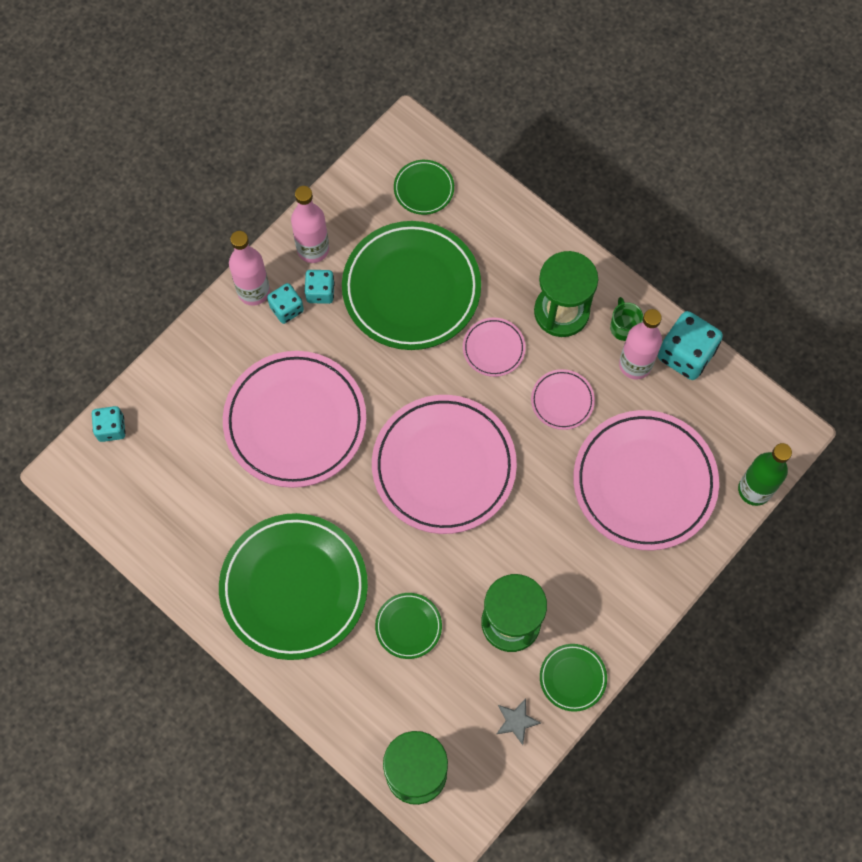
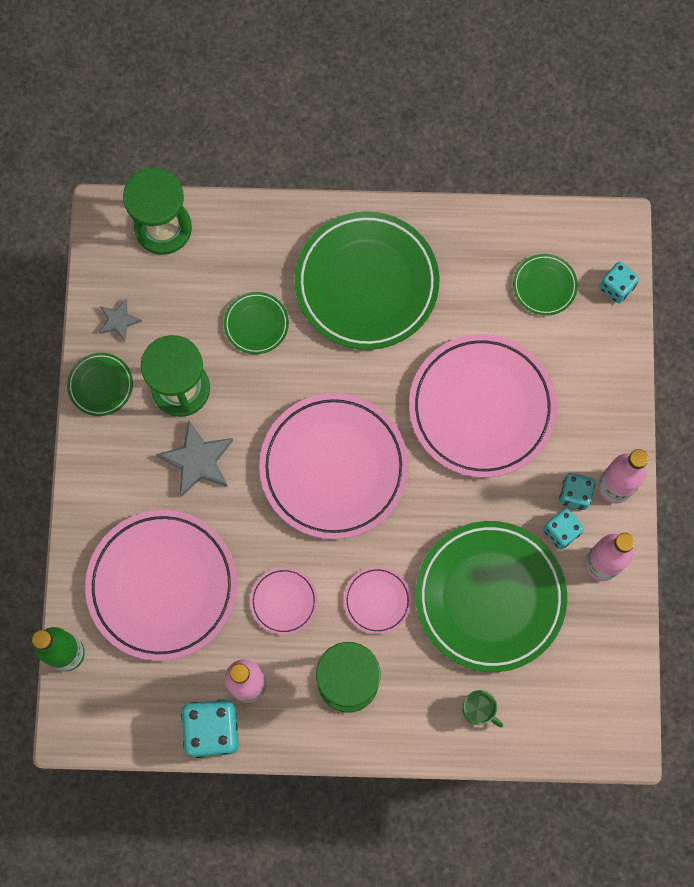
camera: 140 degrees right, 5 degrees up
green plate [394,160,454,215] -> green plate moved to [513,254,578,316]
green mug [610,297,643,341] -> green mug moved to [462,690,503,727]
none -> grey star [157,421,233,497]

